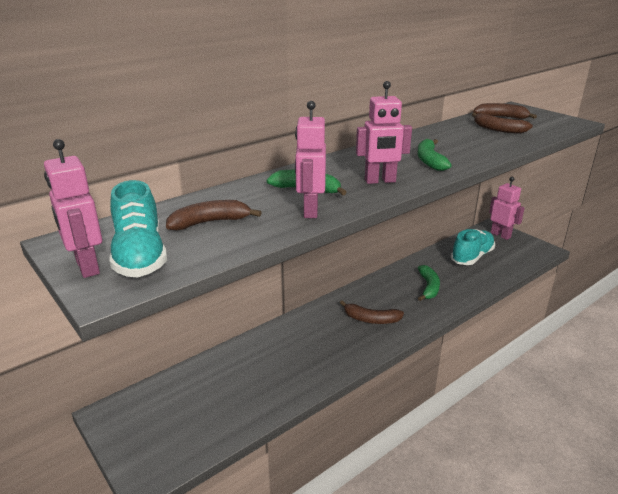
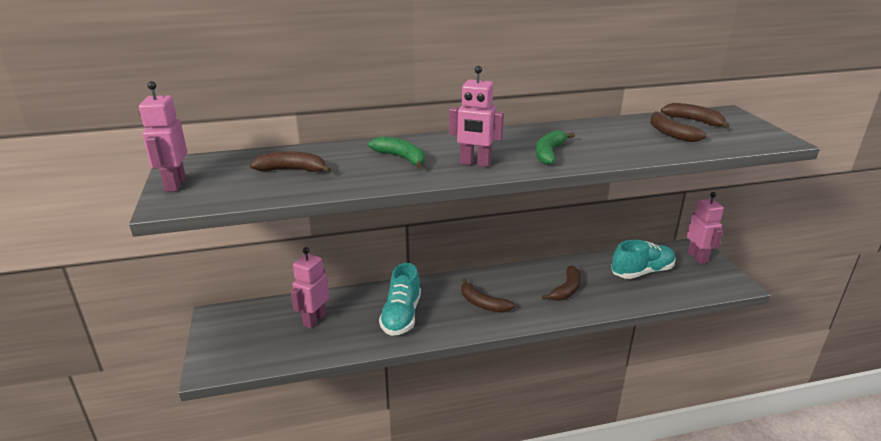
camera: 25 degrees right, 0 degrees up
turquoise shoe [109,180,167,277] -> turquoise shoe moved to [379,263,421,336]
pink robot [295,101,326,218] -> pink robot moved to [291,247,329,328]
green banana [418,265,440,301] -> brown banana [542,266,581,301]

